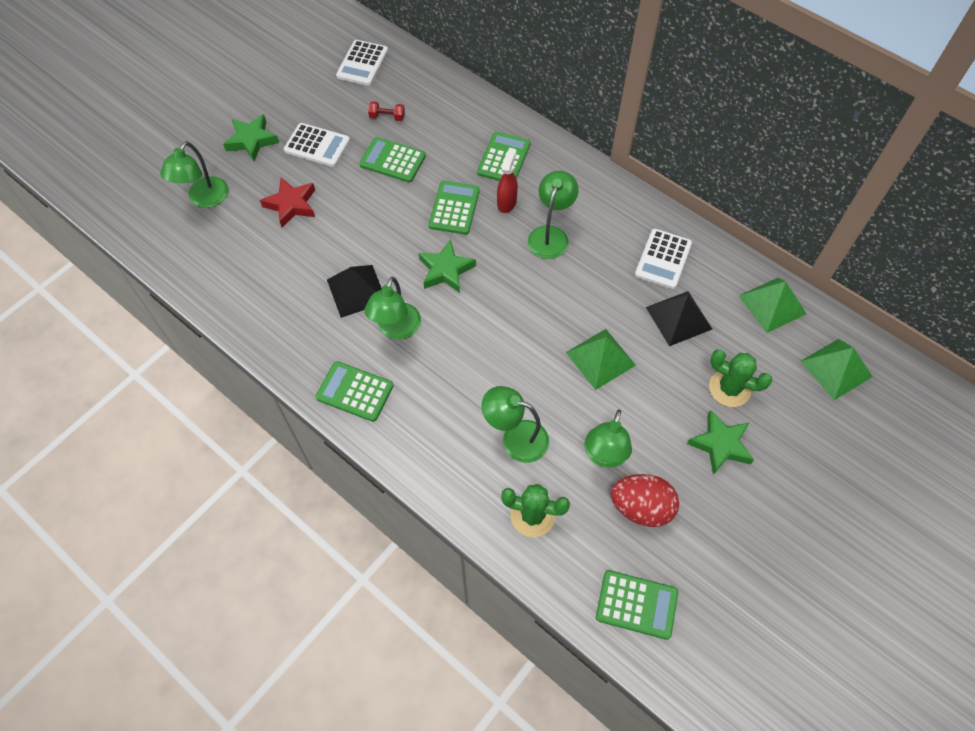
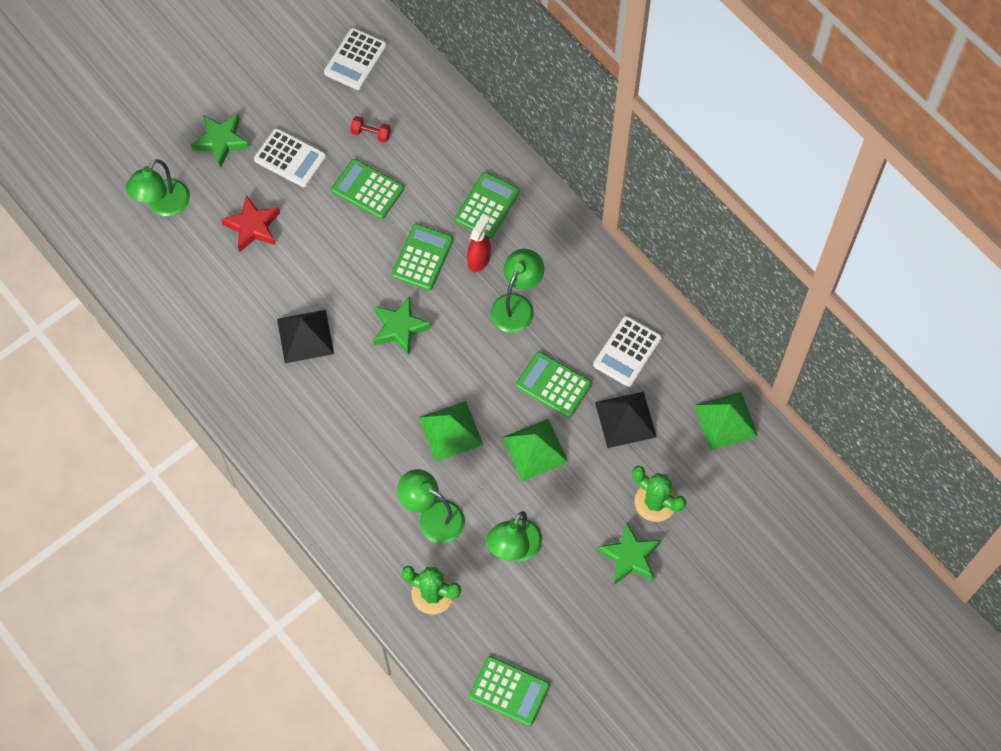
camera: 10 degrees right, 5 degrees up
green calculator [316,361,394,422] -> green calculator moved to [516,352,592,417]
green lamp [364,277,421,340] -> none
red egg [611,474,679,527] -> none
green pyramid [801,339,873,400] -> green pyramid moved to [419,401,483,462]

